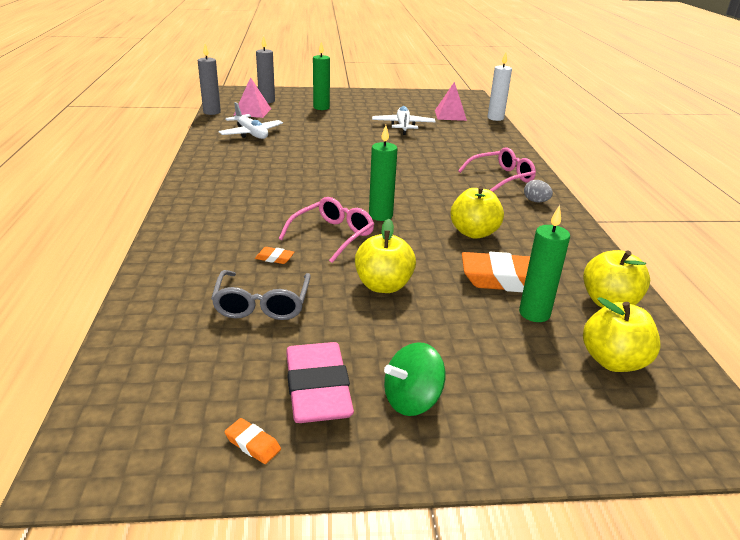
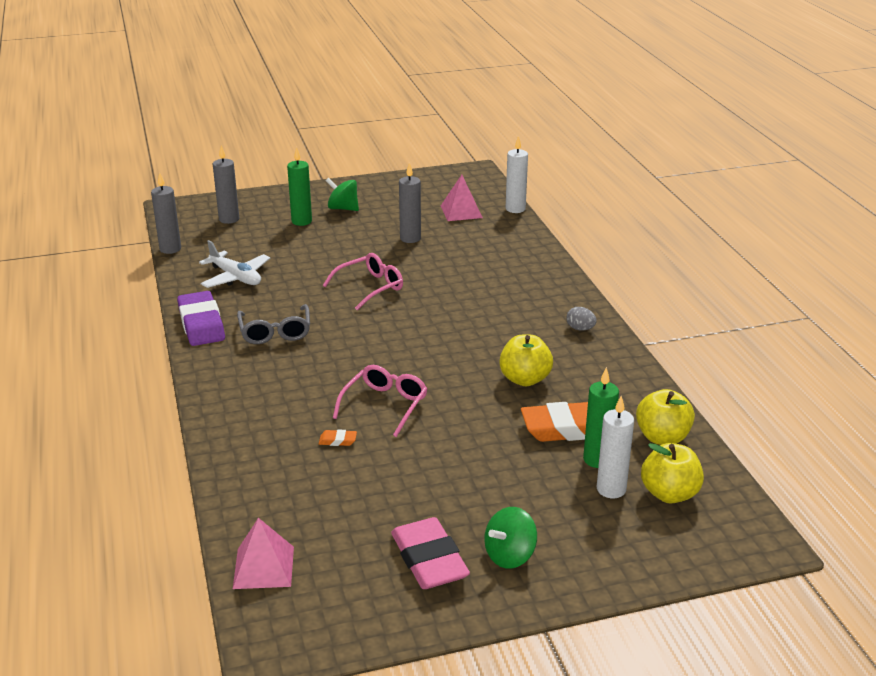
camera: 10 degrees left, 0 degrees up
grey glasses [211,270,311,320] -> grey glasses moved to [237,304,310,344]
orange eraser [224,418,281,464] -> none
pink pyramid [234,77,271,118] -> pink pyramid moved to [233,518,294,589]
yellow apple [355,219,416,293] -> none
green candle [369,125,398,221] -> none
white plane [372,106,436,135] -> grey candle [399,162,421,243]
pink glasses [458,147,536,192] -> pink glasses moved to [323,253,403,310]
none -> purple eraser [177,291,225,346]
none -> green spinning top [326,178,359,211]
none -> white candle [597,396,634,498]

